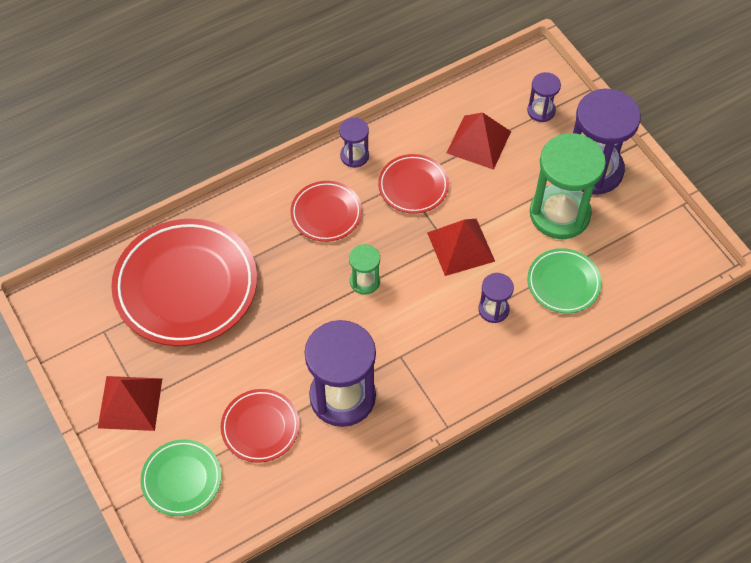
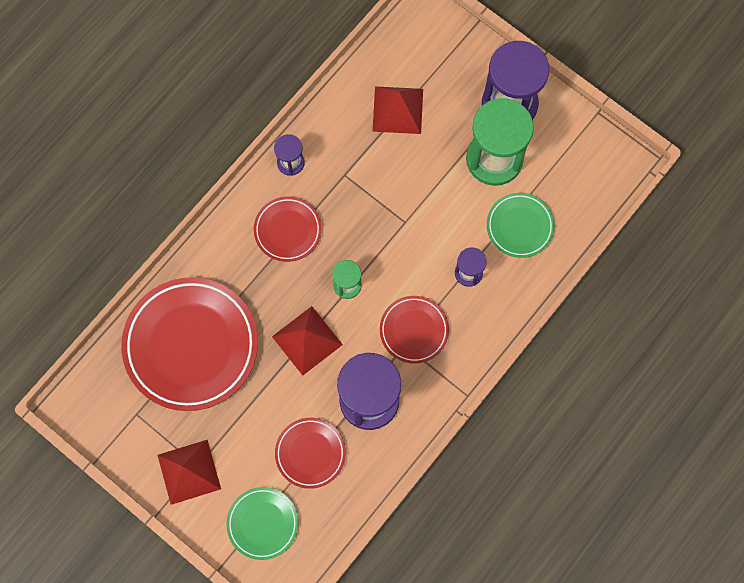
camera: 20 degrees left, 15 degrees up
red plate [378,154,449,214] -> red plate moved to [380,296,449,364]
red pyramid [427,219,495,276] -> red pyramid moved to [272,306,343,375]
purple hourglass [527,72,561,122] -> none

